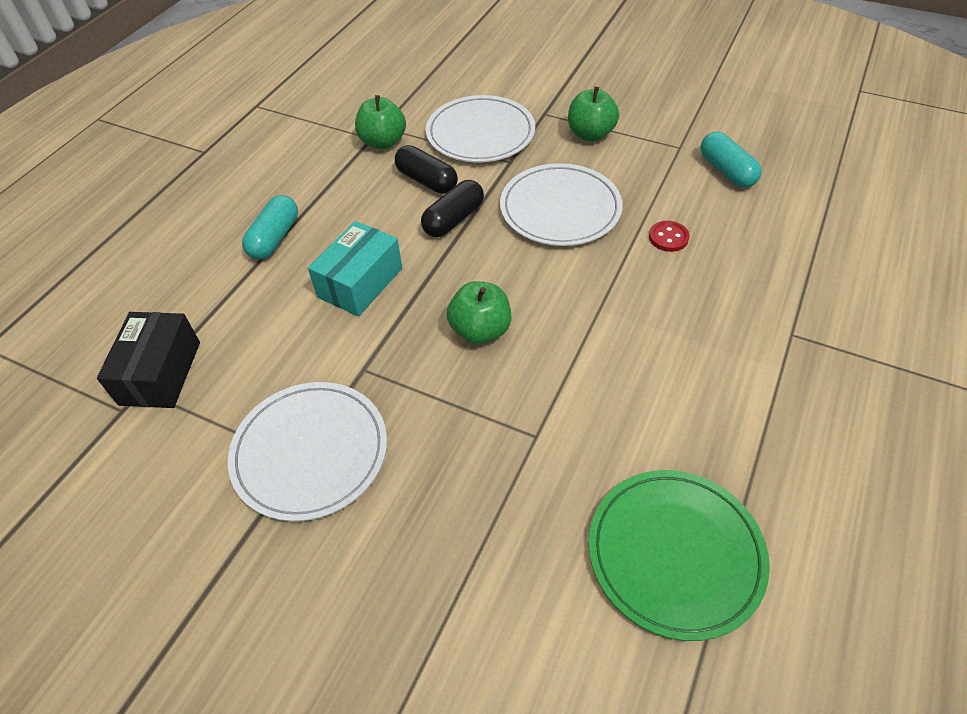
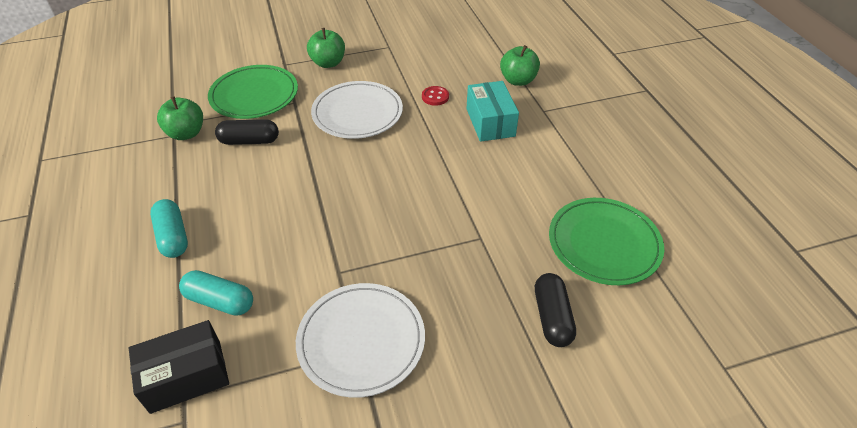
camera: 45 degrees left, 5 degrees down
black box [97,312,200,408] -> black box turned 75 degrees counterclockwise [129,320,229,414]
turquoise box [308,221,402,316] -> turquoise box moved to [466,81,519,142]
black capsule [421,180,484,237] -> black capsule moved to [535,273,576,347]
white plate [426,95,535,162] -> green plate [208,65,298,119]
green apple [447,281,511,344] -> green apple moved to [500,45,540,86]
turquoise capsule [700,132,762,188] -> turquoise capsule moved to [179,270,253,316]

